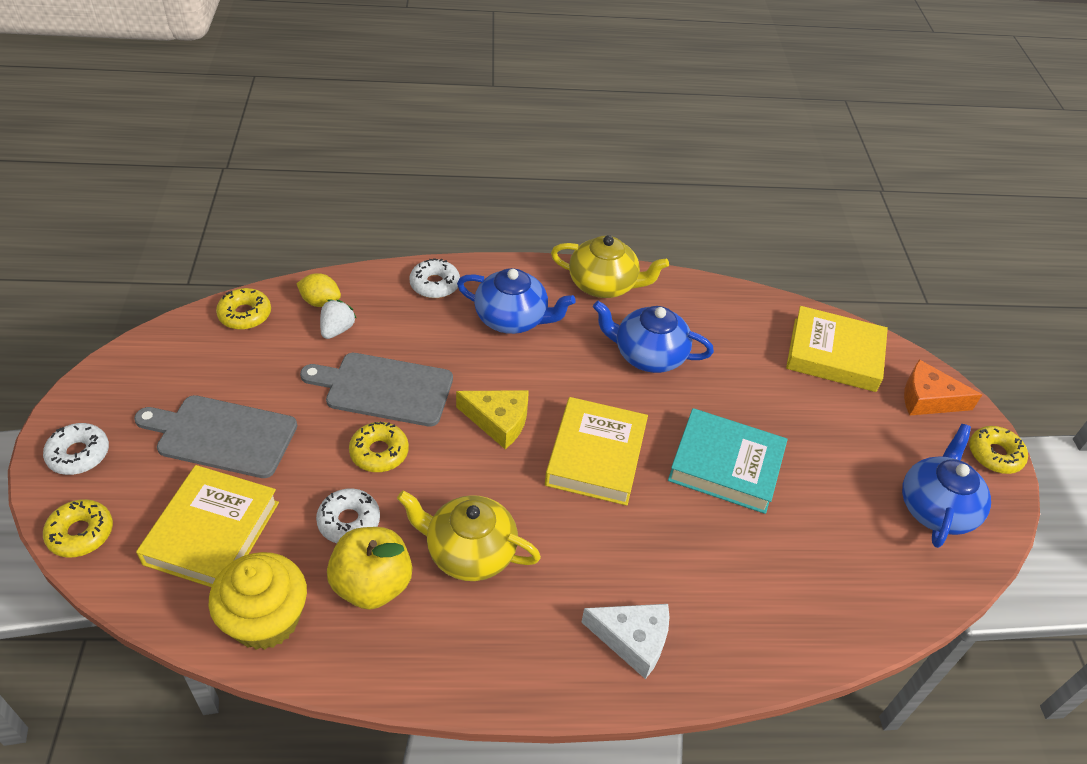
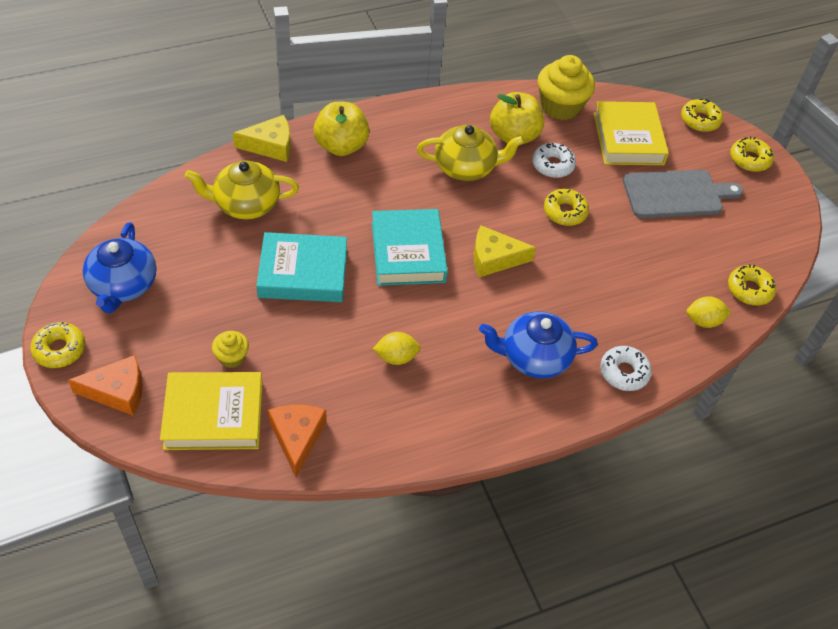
camera: 160 degrees right, 5 degrees up
white donut [43,423,109,475] -> yellow donut [730,136,774,172]
grey cutting board [300,353,453,427] -> none
white strawberry [320,300,357,339] -> none
yellow book [545,397,648,506] -> turquoise book [372,209,448,286]
yellow teapot [551,235,669,298] -> yellow teapot moved to [185,160,299,219]
white cheese [581,604,669,679] -> yellow apple [313,101,370,156]
blue teapot [593,301,714,373] -> yellow lemon [373,332,421,365]
none -> yellow cupcake [212,331,249,368]
none -> yellow cheese [233,115,291,162]
none -> orange cheese [268,405,327,478]

